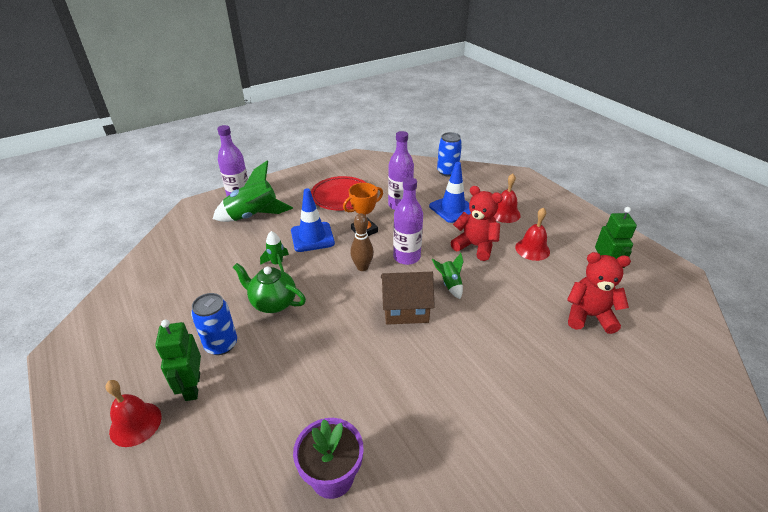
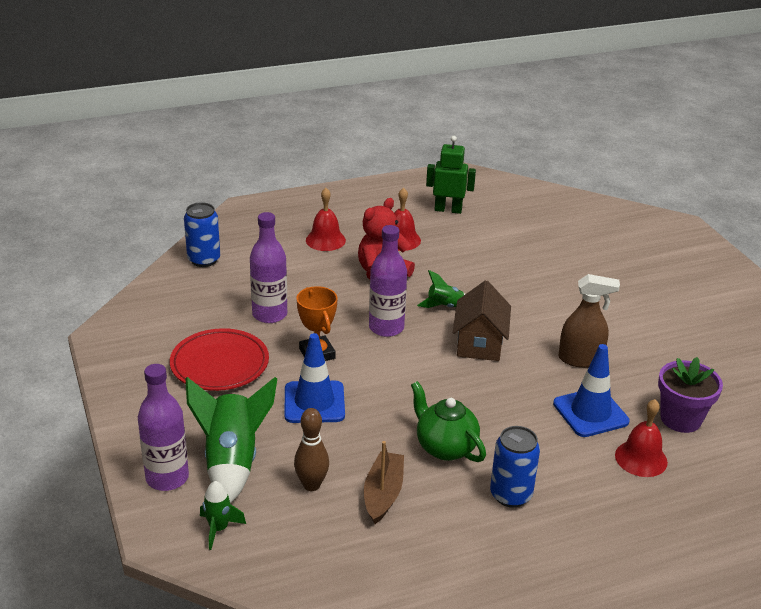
camera: 80 degrees left, 5 degrees down
red bell [105,380,161,447] -> red bell moved to [615,399,668,477]
green robot [155,320,201,401] -> none
green teapot [233,263,306,313] -> green teapot turned 105 degrees clockwise [411,381,486,462]
green rocket [260,231,289,272] -> green rocket moved to [200,481,246,550]
brown bowling pin [350,214,374,271] -> brown bowling pin moved to [294,408,329,491]
blue traffic cone [429,162,471,223] -> blue traffic cone moved to [553,344,629,437]
red teddy bear [567,252,631,334] -> none
none -> brown boat [364,441,404,524]
none -> brown spray bottle [558,274,620,368]

